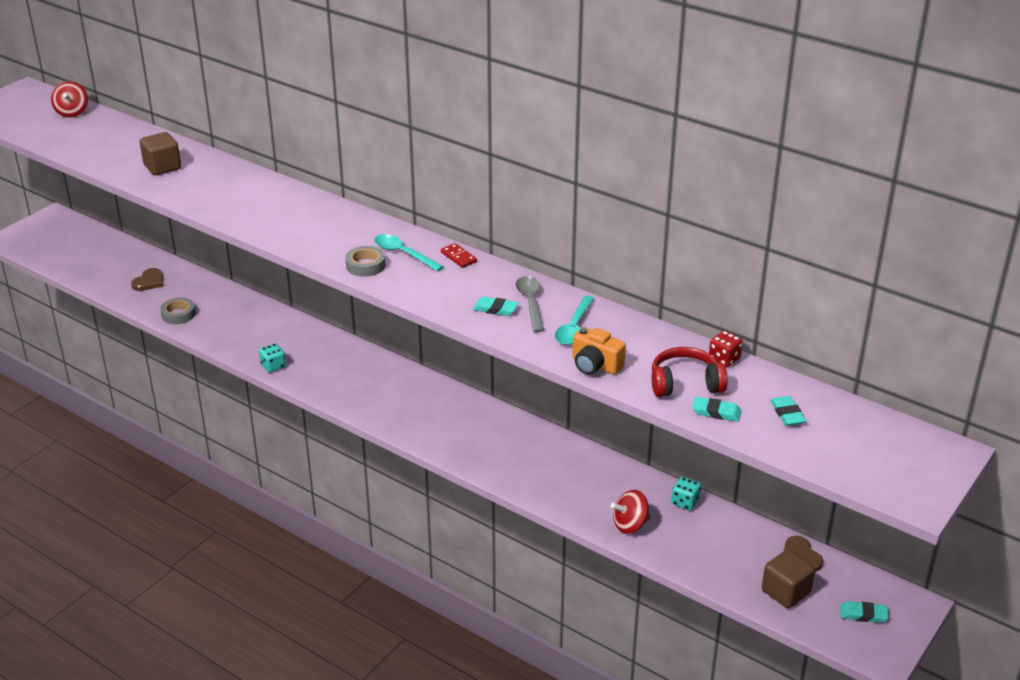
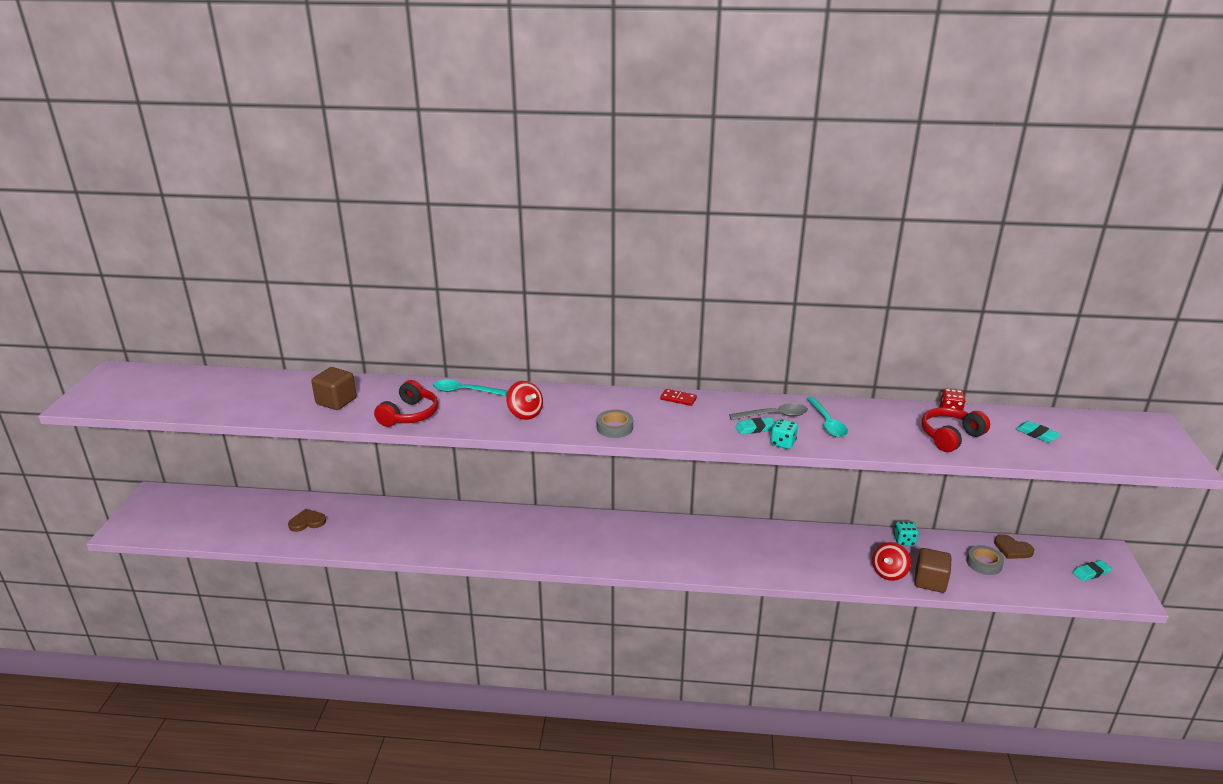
camera: 30 degrees left, 5 degrees down
red spinning top [51,81,88,117] -> red spinning top moved to [506,381,543,420]
brown heart [131,268,163,291] -> brown heart turned 105 degrees counterclockwise [288,509,326,532]
grey tape [160,298,196,324] -> grey tape moved to [967,545,1004,575]
turquoise dice [259,343,286,373] -> turquoise dice moved to [771,419,798,449]
turquoise spoon [374,234,444,272] -> turquoise spoon moved to [433,380,508,396]
grey spoon [516,276,544,332] -> grey spoon turned 120 degrees clockwise [729,403,808,420]
orange camera [572,327,626,375] -> none
turquoise eraser [692,397,742,422] -> none
brown cube [762,550,815,608] -> brown cube moved to [914,548,951,593]
none -> red headphones [374,380,438,427]

